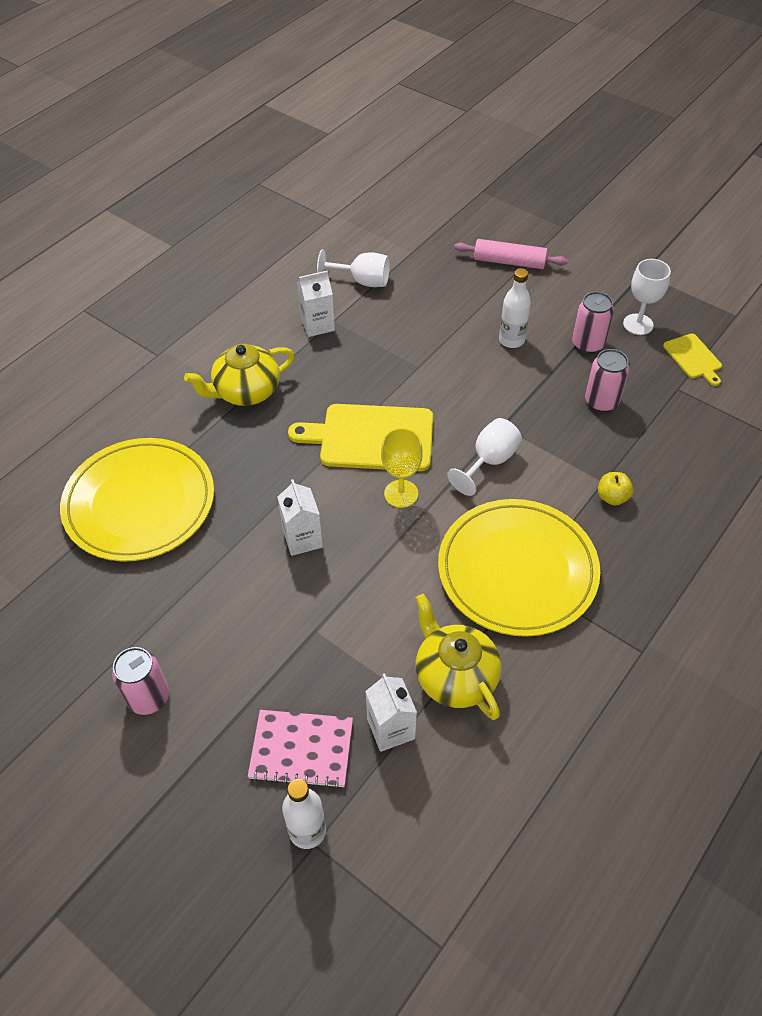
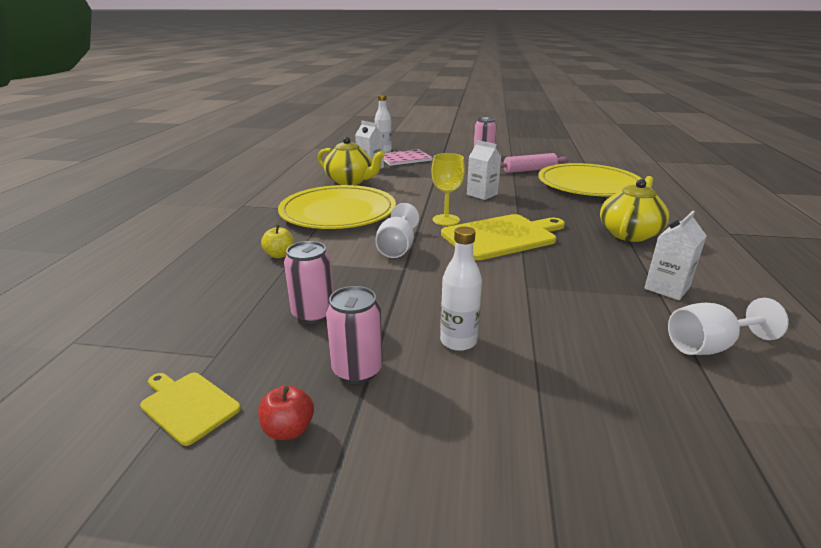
camera: 150 degrees right, 25 degrees down
pink rolling pin [454,239,568,269] -> pink rolling pin moved to [500,153,569,173]
white goblet [623,259,671,335] -> red apple [258,385,314,440]

